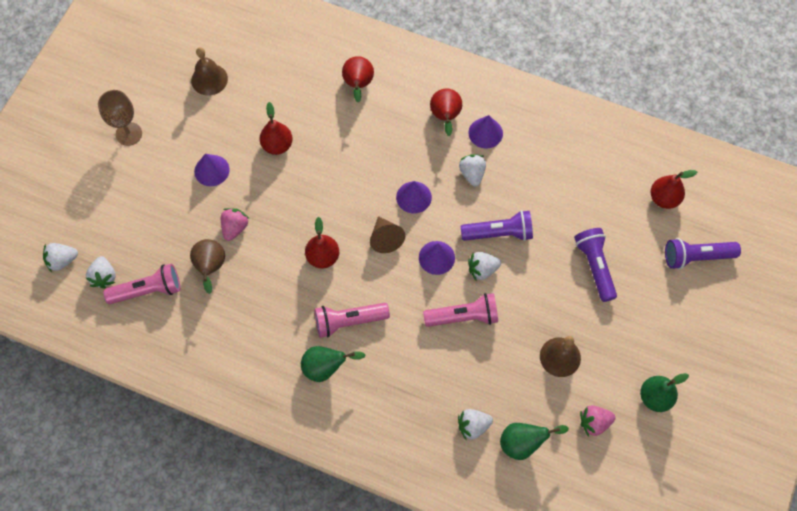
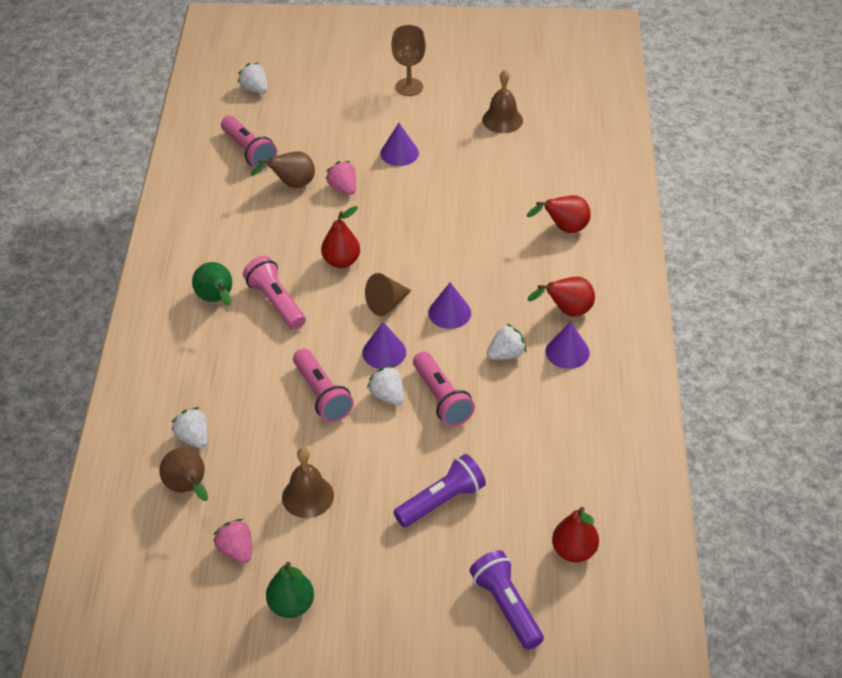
camera: 70 degrees right, 20 degrees down
white strawberry [86,256,116,289] -> none
pink strawberry [221,208,249,241] -> pink strawberry turned 120 degrees counterclockwise [325,161,356,195]
red pear [259,102,293,155] -> none
purple flashlight [460,210,533,241] -> pink flashlight [413,351,475,427]
green pear [500,423,569,460] -> brown pear [159,448,208,501]

